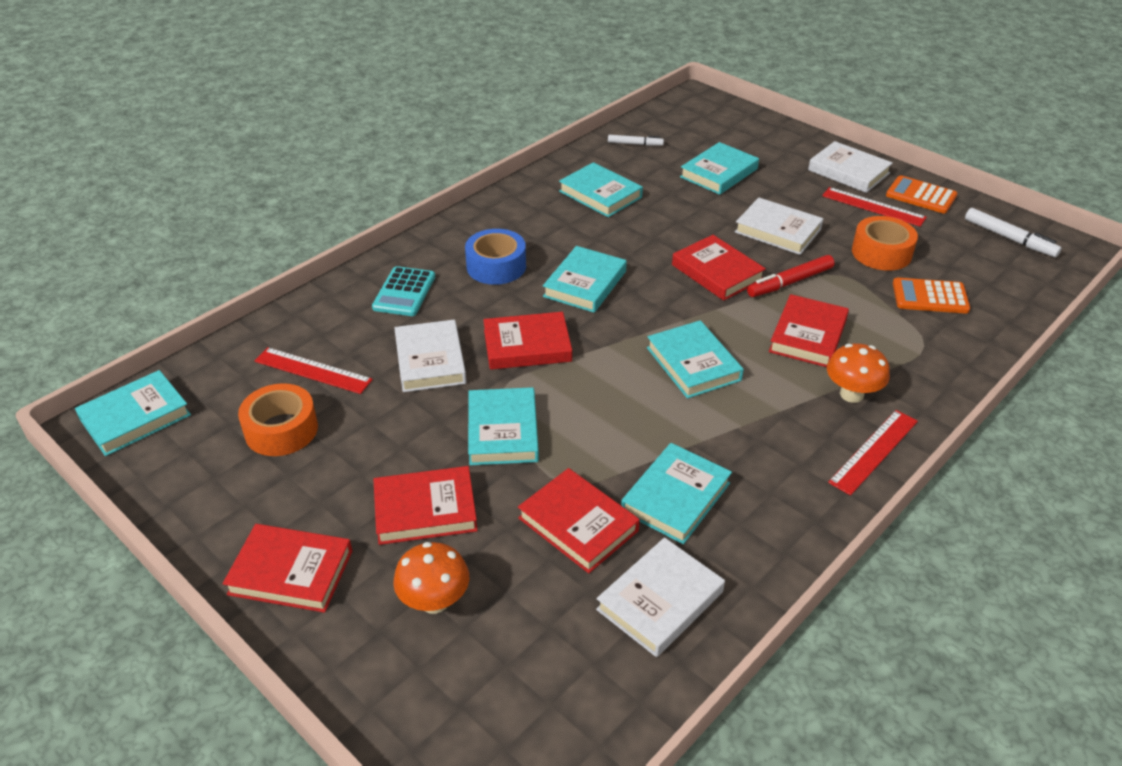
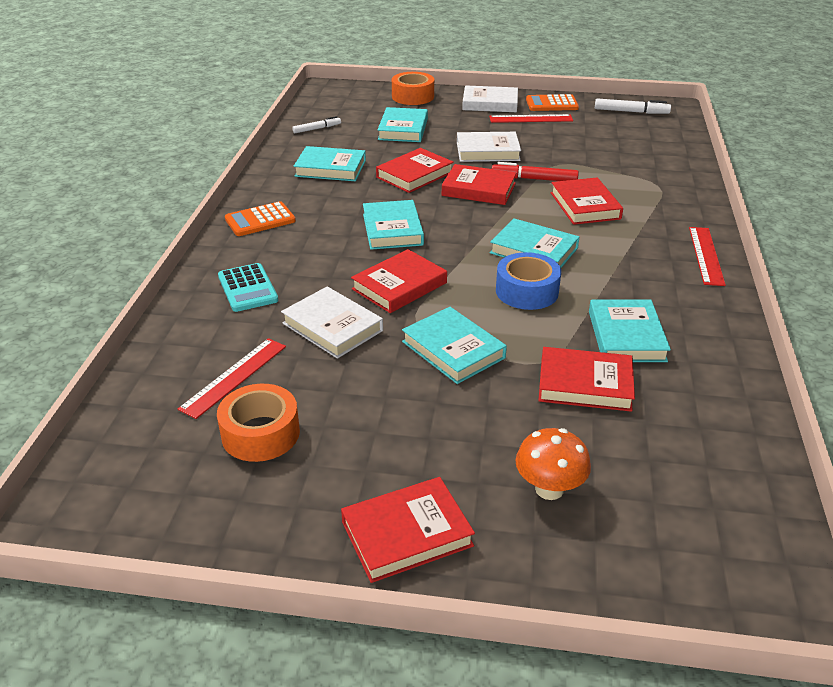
camera: 35 degrees left, 5 degrees down
turquoise book [75,370,191,456] -> none
red ruler [255,347,373,394] -> red ruler turned 45 degrees counterclockwise [178,338,286,419]
red book [373,466,478,545] -> red book moved to [376,148,454,193]
blue tape [465,229,526,285] -> blue tape moved to [496,252,561,310]
white book [596,537,725,657] -> none
red marker [747,255,835,297] -> red marker turned 75 degrees clockwise [492,162,579,181]
orange mushroom [827,343,890,403] -> none
orange tape [852,216,918,271] -> orange tape moved to [392,72,434,105]
orange calculator [893,277,970,314] -> orange calculator moved to [225,201,296,236]

